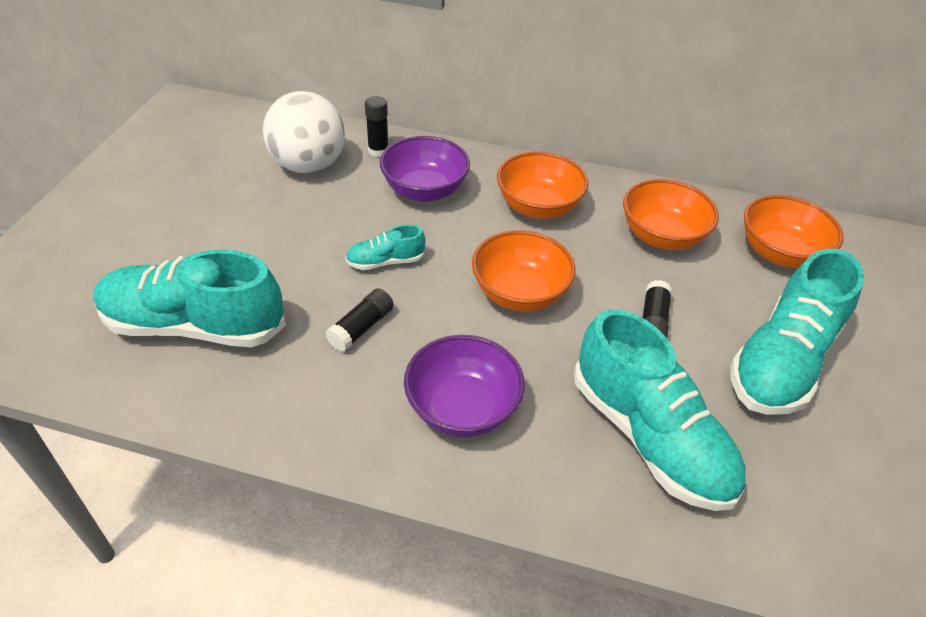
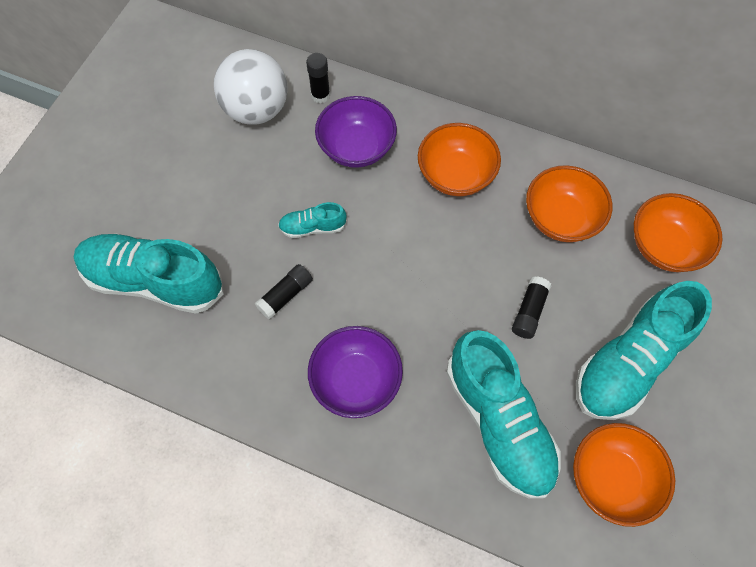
camera: 10 degrees right, 20 degrees up
orange bowl [472,230,576,312] -> orange bowl moved to [573,423,675,527]

